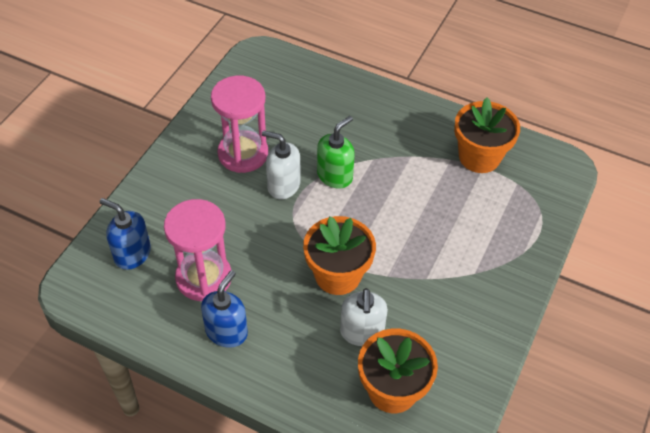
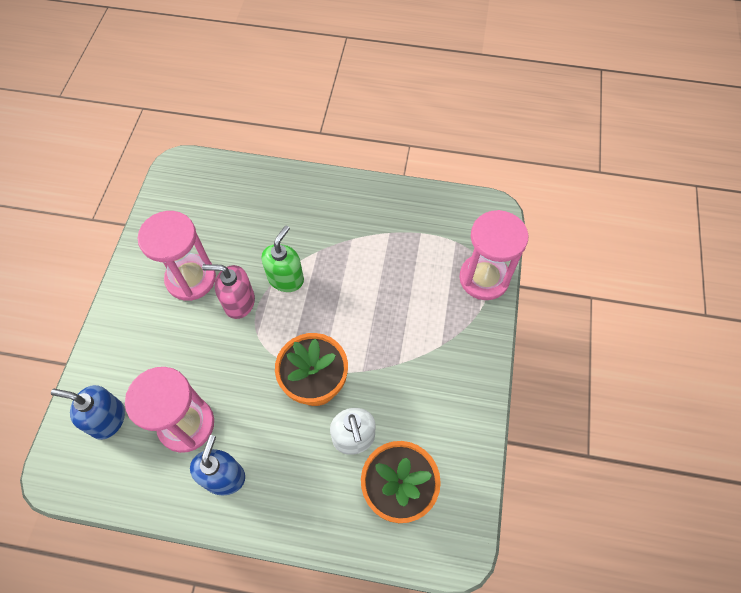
camera: 15 degrees left, 10 degrees up
white soap dispenser [262,130,301,199] -> pink soap dispenser [202,264,255,319]
orange flower pot [454,97,520,173] -> none
none -> pink hourglass [459,210,529,300]

